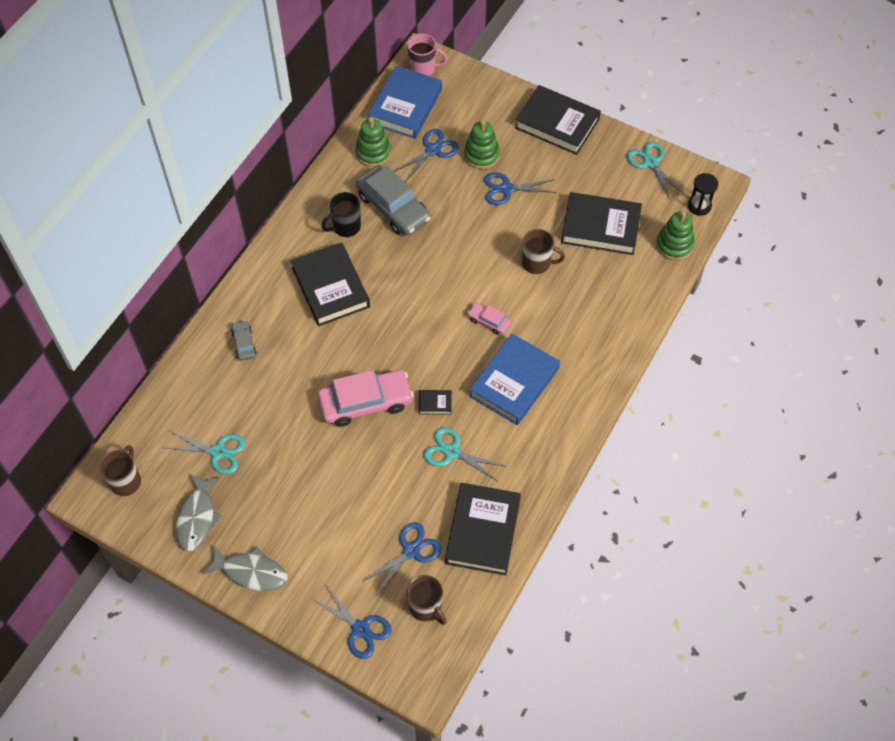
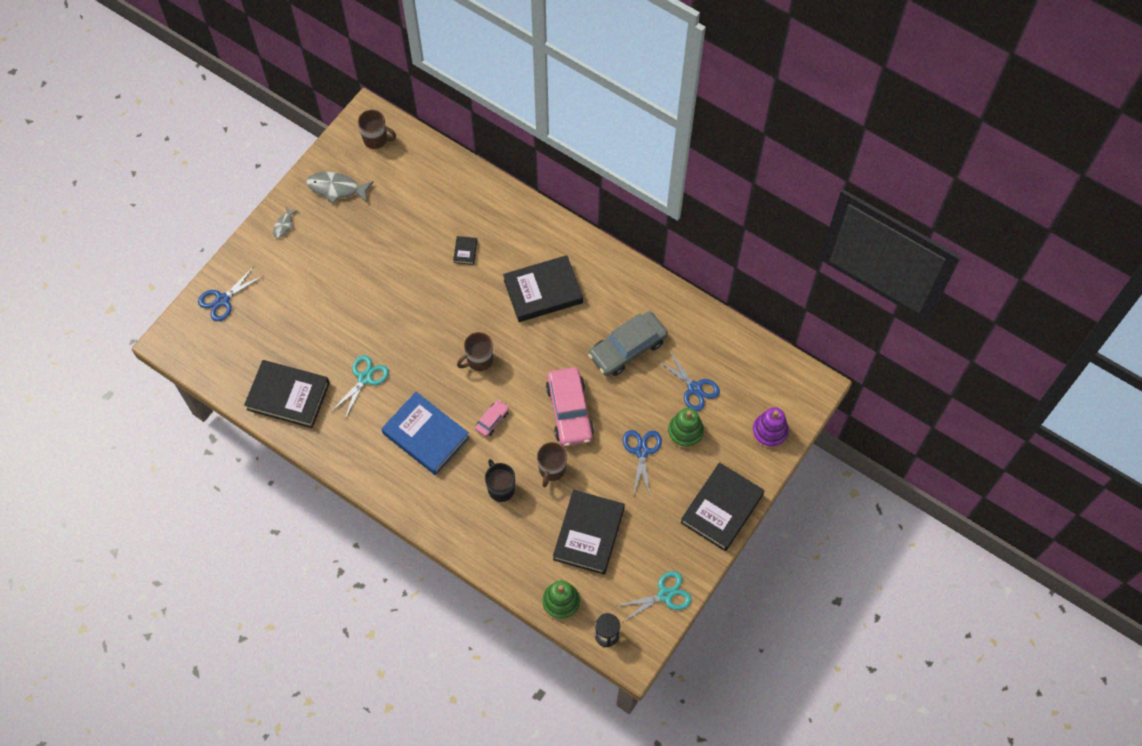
camera: 95 degrees right, 5 degrees up
turquoise scissors [166,431,246,474] -> none
grey fish [202,545,288,591] -> grey fish [273,207,298,238], size x0.54
grey car [231,320,256,361] -> none
pink car [318,370,414,427] -> pink car moved to [546,367,594,447]
black mug [321,192,361,237] -> black mug moved to [485,459,515,502]
green stacking toy [355,117,391,167] -> none
blue scissors [362,522,442,595] -> none
blue book [368,66,442,139] -> none
pink mug [407,34,447,76] -> none
brown mug [407,575,447,625] -> brown mug moved to [457,332,493,371]
black book [419,390,452,415] -> black book moved to [453,236,477,265]
none -> purple stacking toy [752,407,789,449]

